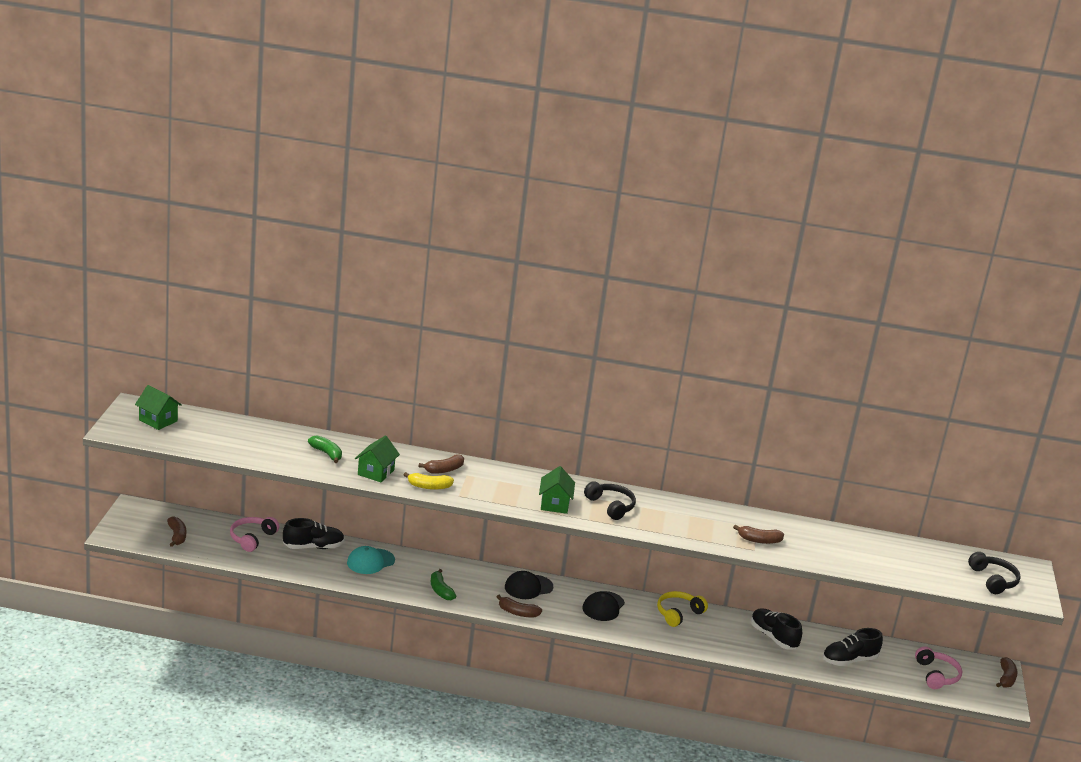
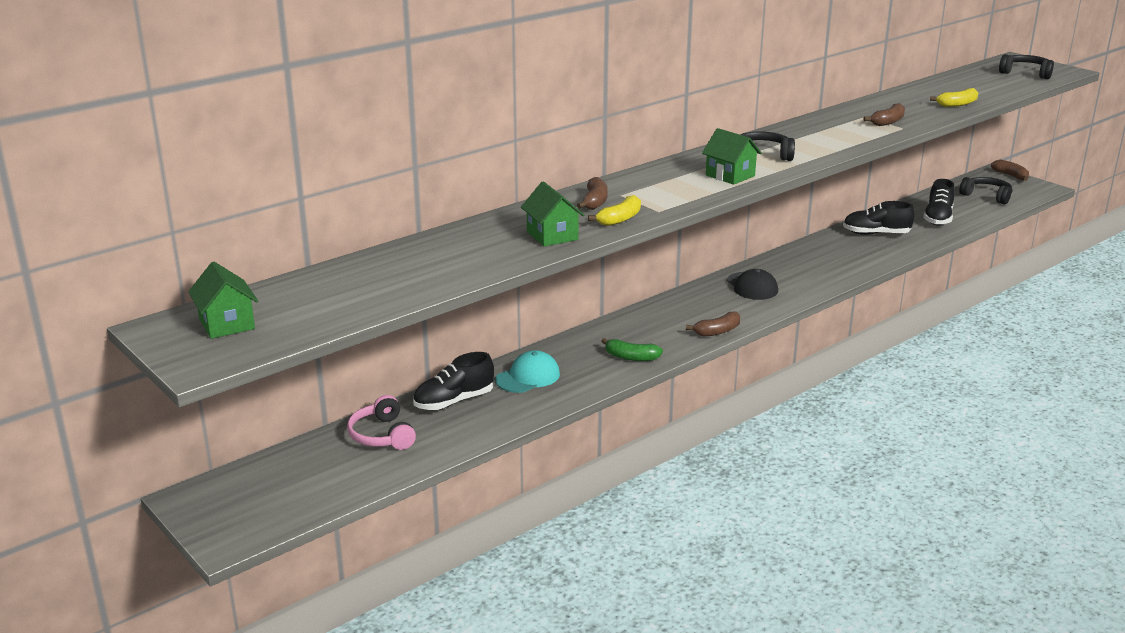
camera: 45 degrees left, 0 degrees up
green house [135,385,182,430] -> green house turned 75 degrees clockwise [188,262,258,339]
brown banana [167,516,186,547] -> none
black shoe [283,518,345,549] -> black shoe turned 150 degrees counterclockwise [413,352,494,410]
green banana [308,435,342,463] -> none
turquoise cap [347,546,395,574] -> turquoise cap turned 135 degrees counterclockwise [495,350,560,393]
black cap [505,571,553,599] -> none
yellow headphones [657,591,708,627] -> none
pink headphones [915,646,962,689] -> black headphones [959,177,1013,205]
none -> yellow banana [930,88,978,107]

